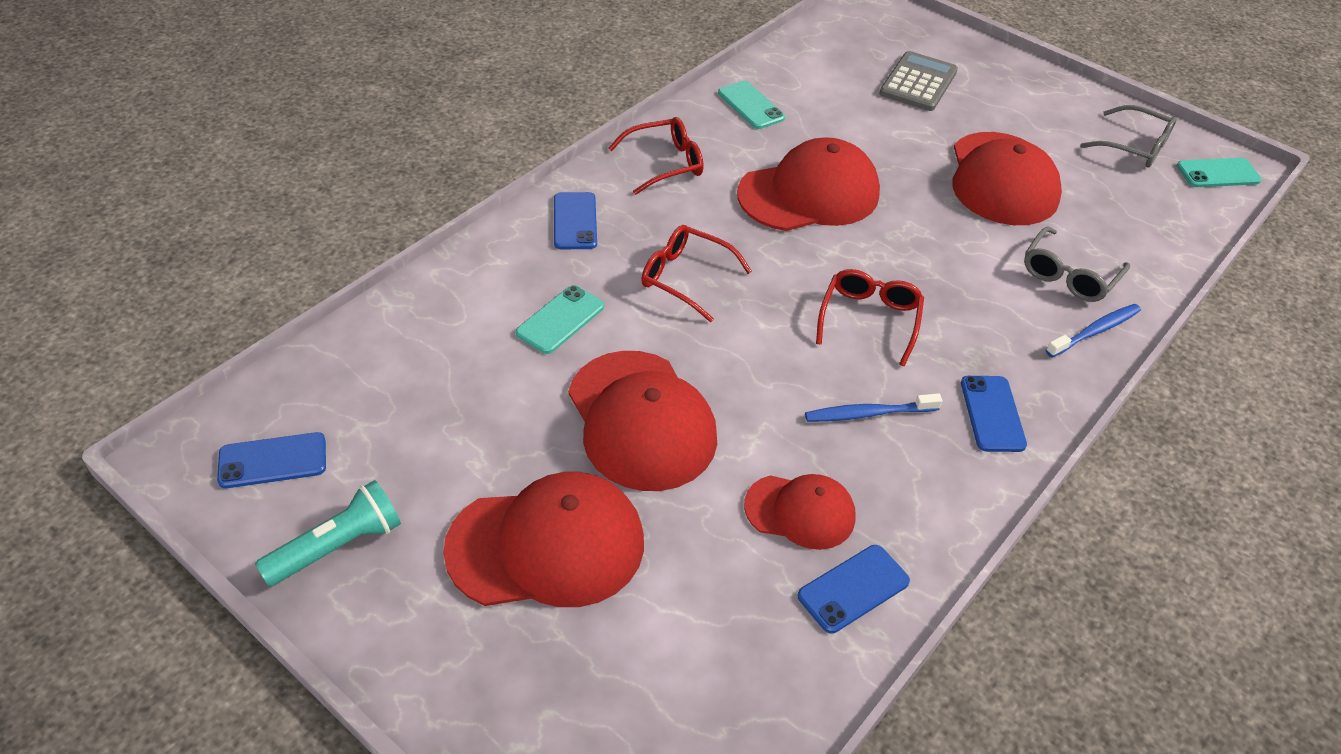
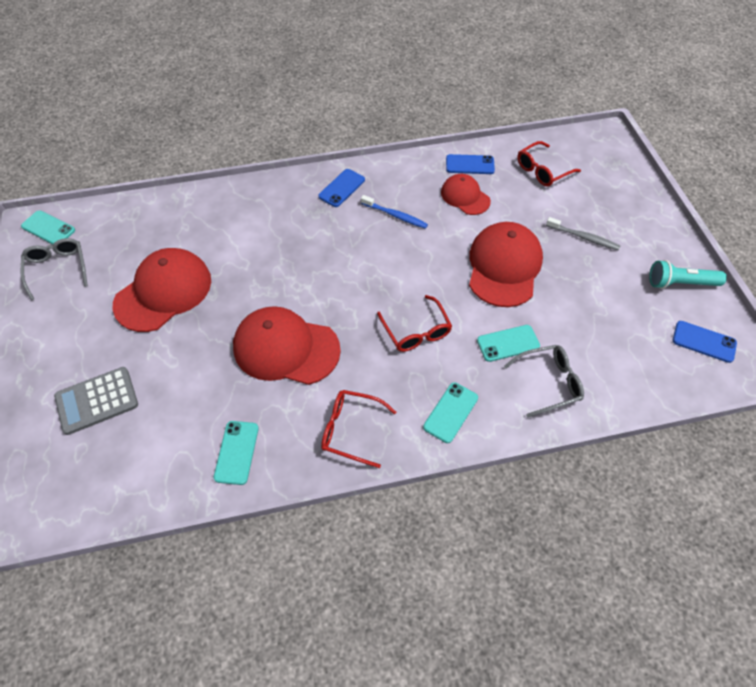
camera: 140 degrees left, 10 degrees up
red cap [443,472,644,607] -> grey toothbrush [546,217,620,251]
blue phone [554,192,597,249] -> turquoise phone [423,382,478,443]
red glasses [816,269,924,366] -> red glasses moved to [517,141,581,186]
grey glasses [1024,226,1130,302] -> grey glasses moved to [504,345,584,418]
blue toothbrush [1046,304,1141,357] -> none

